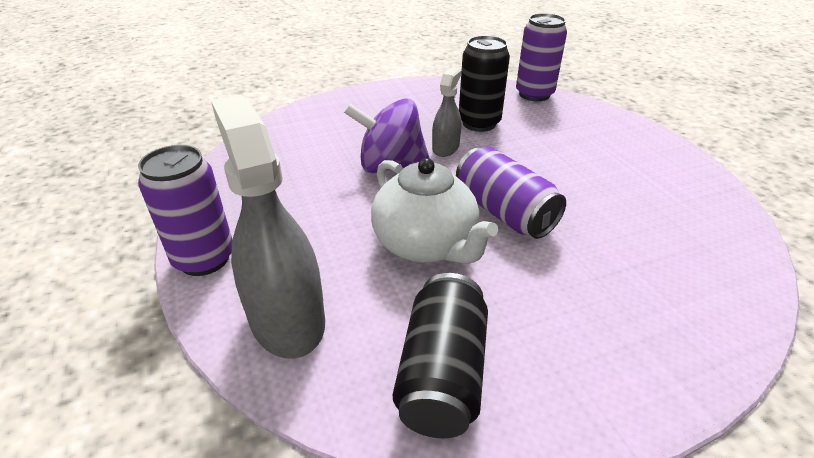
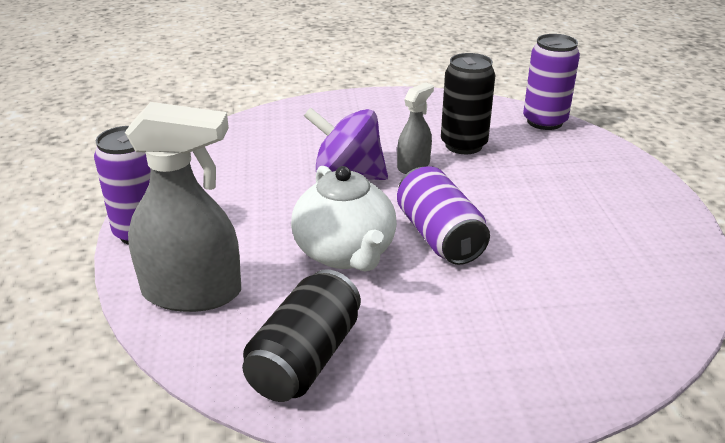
camera: 15 degrees right, 5 degrees down
grey spray bottle [211,95,325,359] -> grey spray bottle turned 105 degrees clockwise [125,102,241,312]

